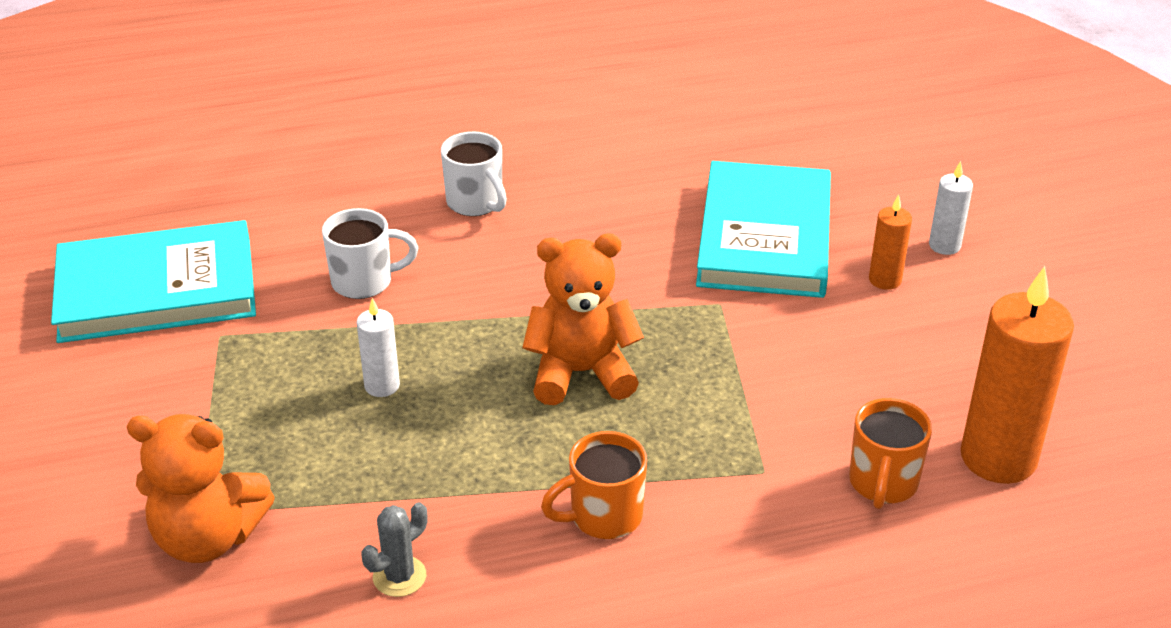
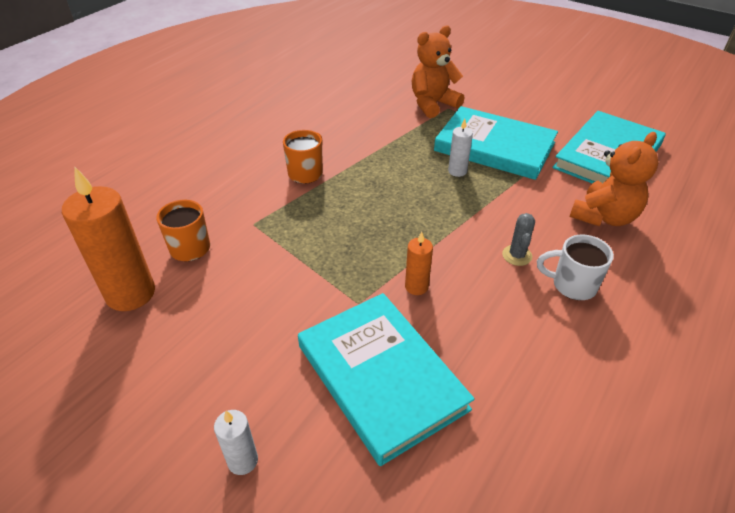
camera: 140 degrees right, 5 degrees up
white mug [322,208,418,299] -> none
grey cactus [361,502,428,597] -> grey cactus moved to [502,213,535,266]
orange teddy bear [522,234,644,405] -> orange teddy bear moved to [570,132,658,226]
orange candle [869,194,912,290] -> orange candle moved to [405,231,433,295]
none -> turquoise book [434,106,558,180]

